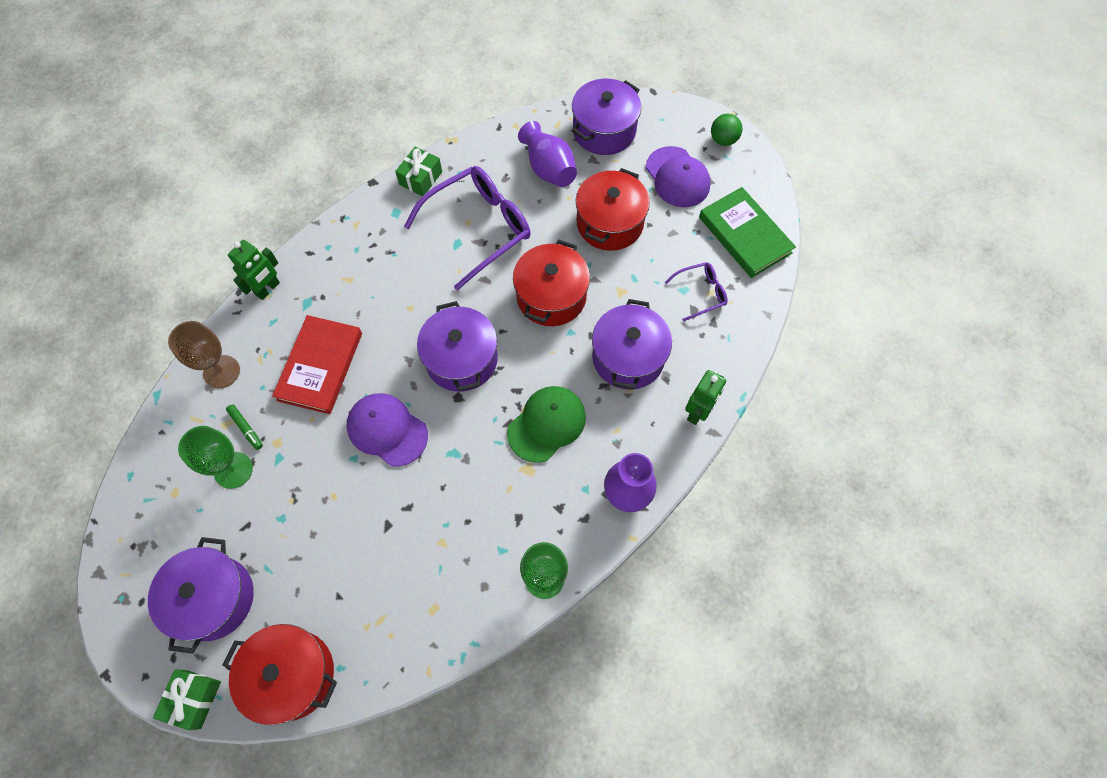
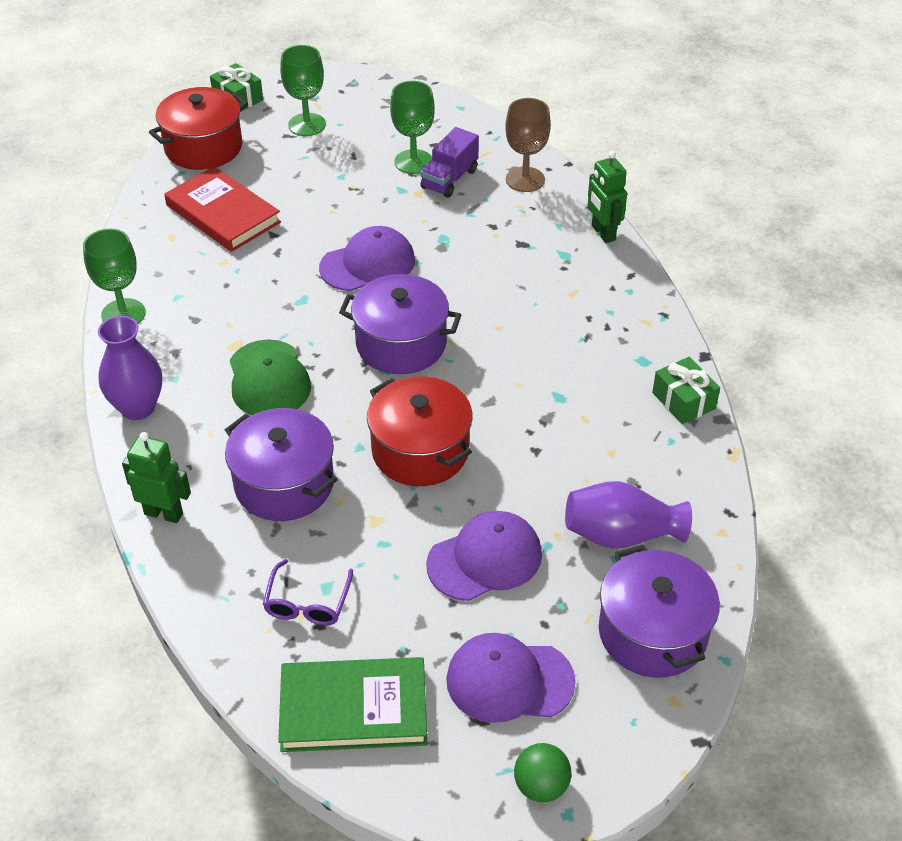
camera: 120 degrees right, 20 degrees down
purple pot [148,537,254,654] -> green goblet [280,45,326,136]
green marker [226,404,263,450] -> purple truck [420,127,479,198]
red book [272,315,362,414] -> red book moved to [164,166,281,252]
purple glasses [404,166,531,291] -> none
red pot [576,168,650,251] -> purple cap [426,511,542,601]
green robot [685,370,726,425] -> green robot turned 135 degrees clockwise [122,432,191,523]

